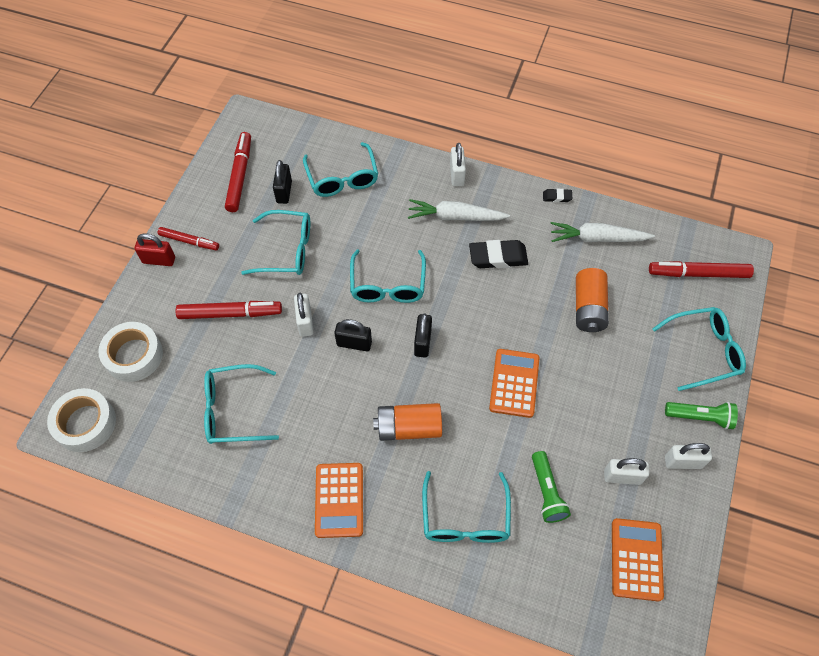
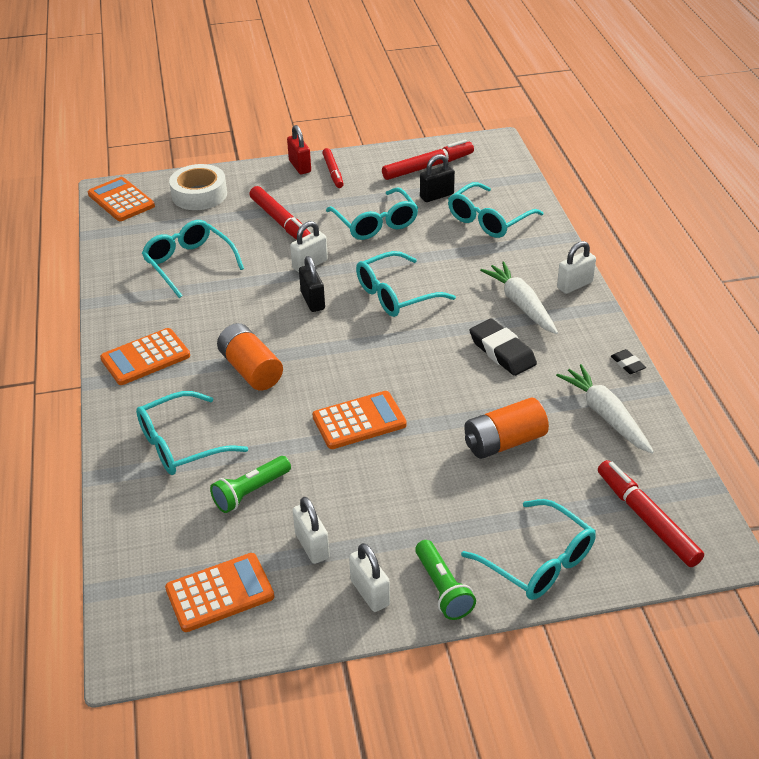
camera: 60 degrees right, 20 degrees down
white tape [47,388,116,452] -> orange calculator [88,177,155,221]
black padlock [414,313,432,357] -> none

